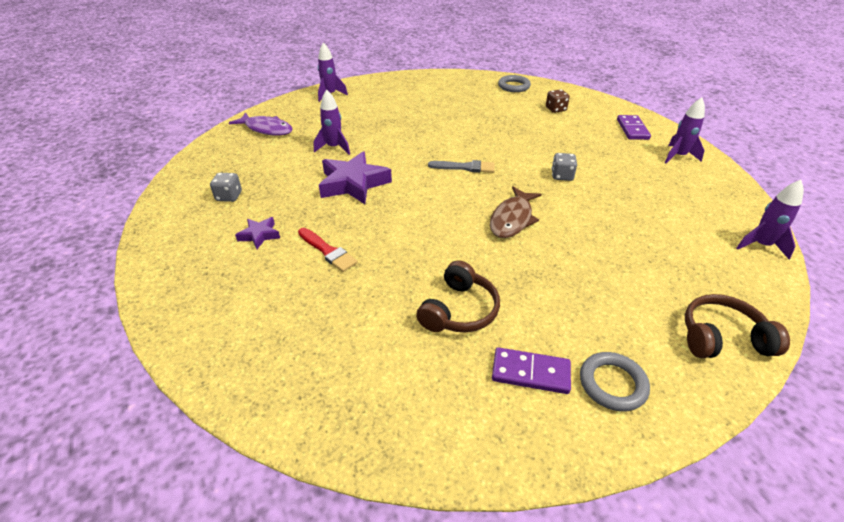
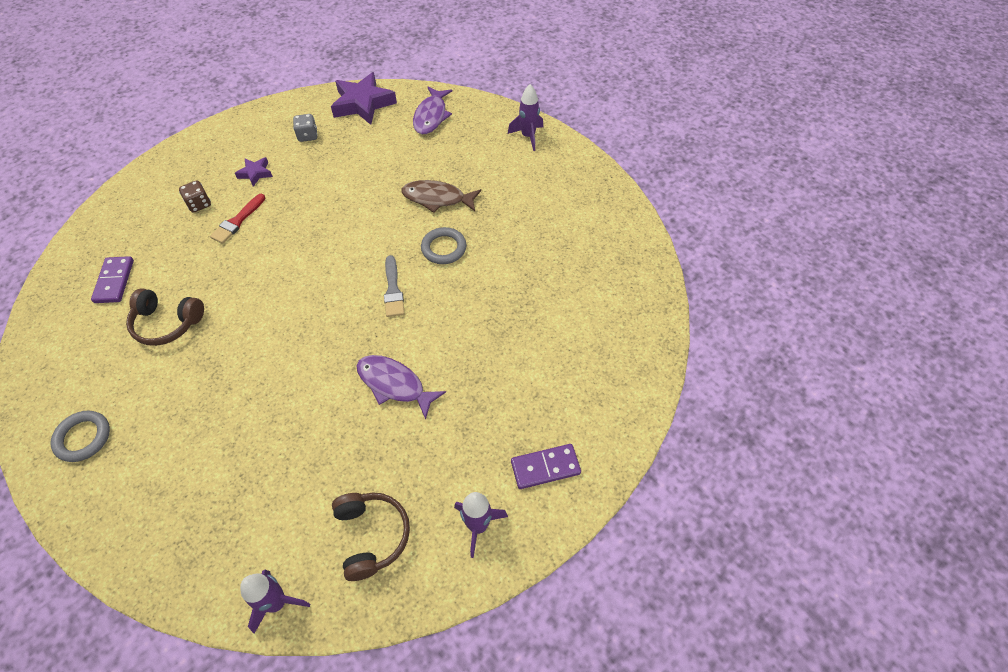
camera: 75 degrees right, 15 degrees up
purple rocket [314,89,350,155] -> none
purple star [319,151,392,204] -> purple star moved to [331,72,397,125]
brown fish [490,186,542,238] -> brown fish moved to [401,180,481,213]
purple domino [492,347,571,394] -> purple domino moved to [91,256,134,303]
grey ring [498,75,531,92] -> grey ring moved to [421,227,467,264]
brown dice [546,89,570,113] -> brown dice moved to [179,180,211,213]
grey dice [552,153,577,181] -> purple fish [356,355,446,420]
brown headphones [685,294,790,358] -> brown headphones moved to [332,492,410,581]

